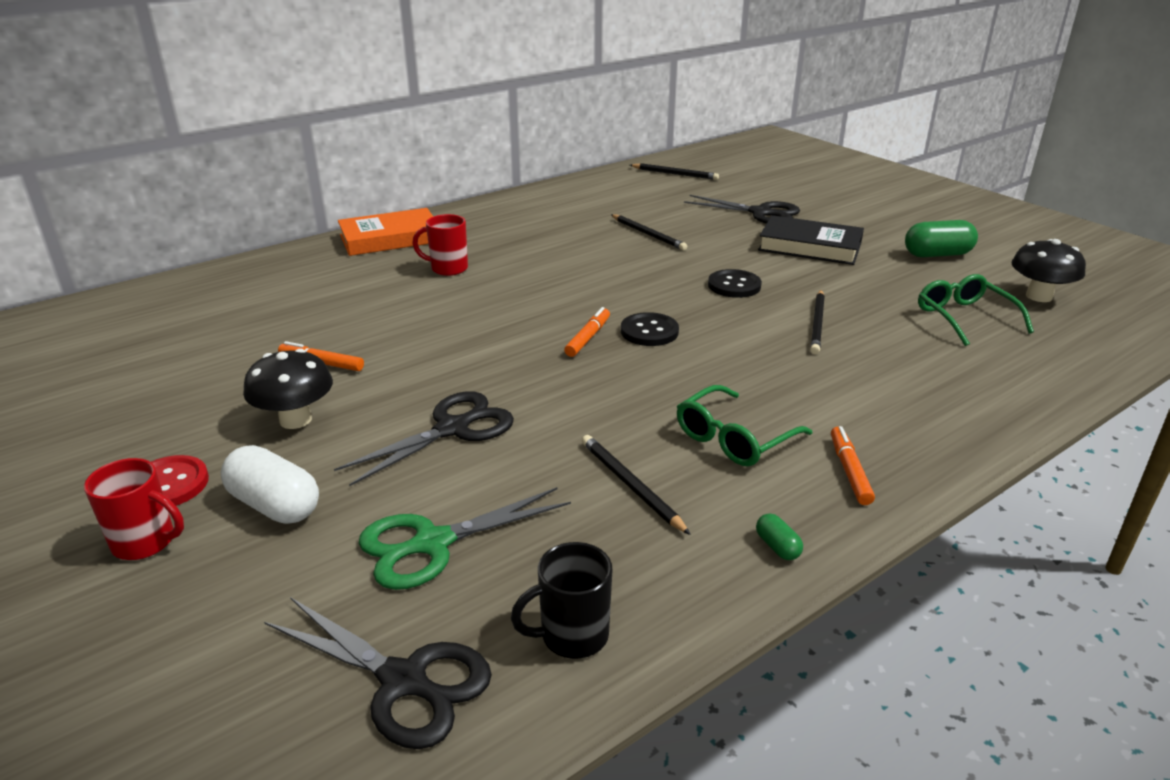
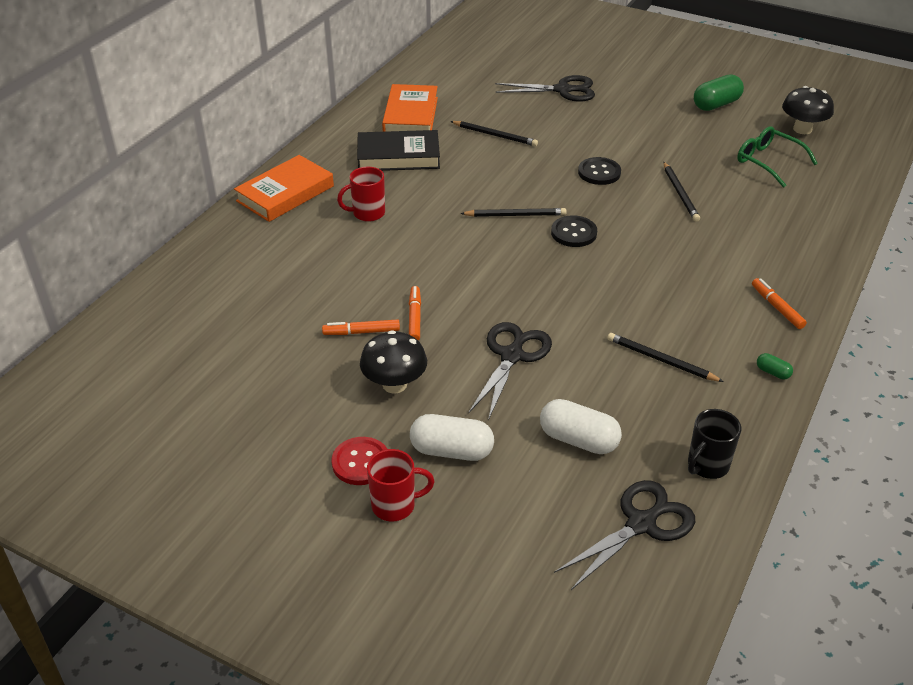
camera: 25 degrees left, 10 degrees up
black scissors [264,597,492,749] -> black scissors turned 45 degrees counterclockwise [554,480,695,590]
green scissors [358,487,571,590] -> white capsule [540,399,622,454]
orange marker [564,307,610,357] -> orange marker moved to [409,286,421,341]
black pencil [630,163,719,180] -> black pencil moved to [460,208,566,217]
green glasses [677,385,812,466] -> none
black book [758,215,864,265] -> black book moved to [357,130,440,171]
none -> orange book [382,84,438,132]

